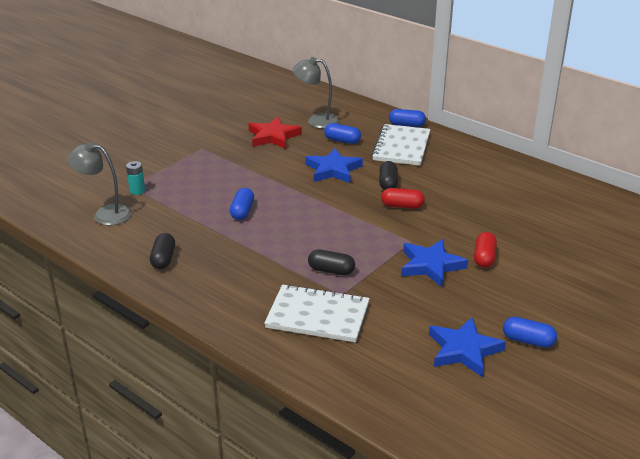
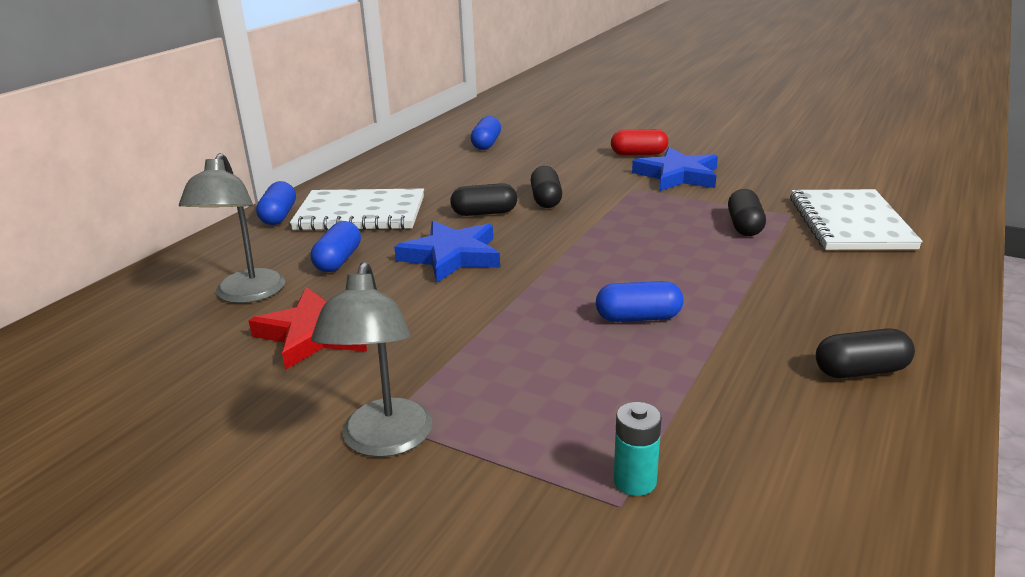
camera: 100 degrees left, 5 degrees down
grey lamp [67,142,132,225] -> grey lamp moved to [311,262,432,457]
red capsule [381,188,425,209] -> black capsule [530,166,562,208]
blue star [429,317,506,377] -> none
blue capsule [503,317,557,348] -> blue capsule moved to [471,116,501,150]

